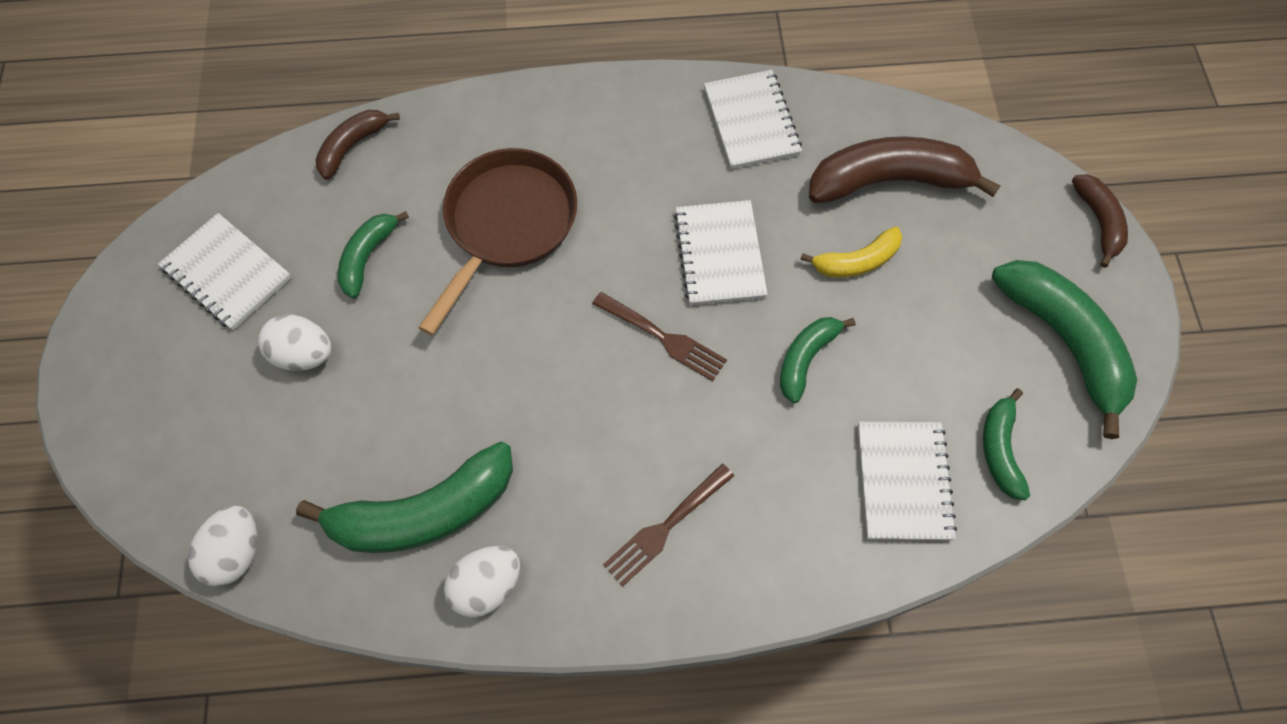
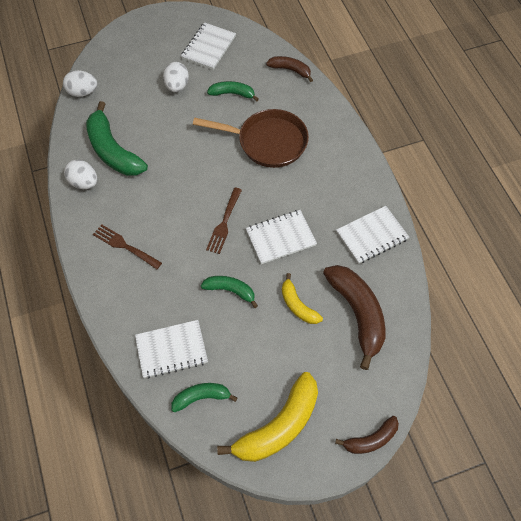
camera: 75 degrees right, 5 degrees down
green banana [992,260,1137,439] -> yellow banana [217,372,318,462]

